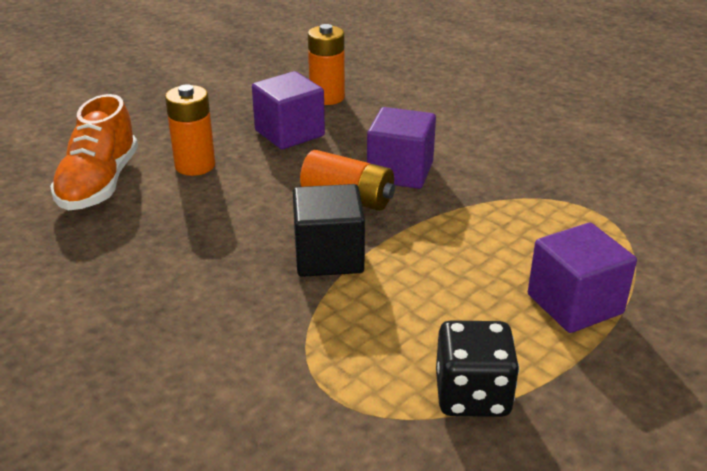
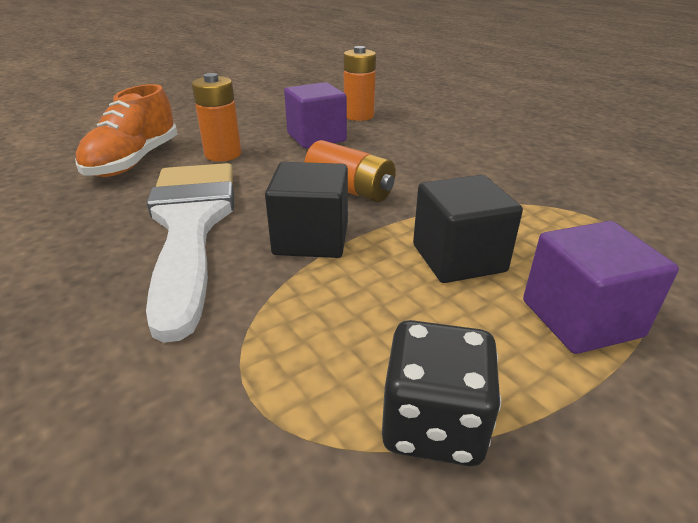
camera: 10 degrees right, 0 degrees up
purple cube [367,107,436,189] -> none
none -> white brush [146,163,234,343]
none -> black cube [413,175,523,283]

